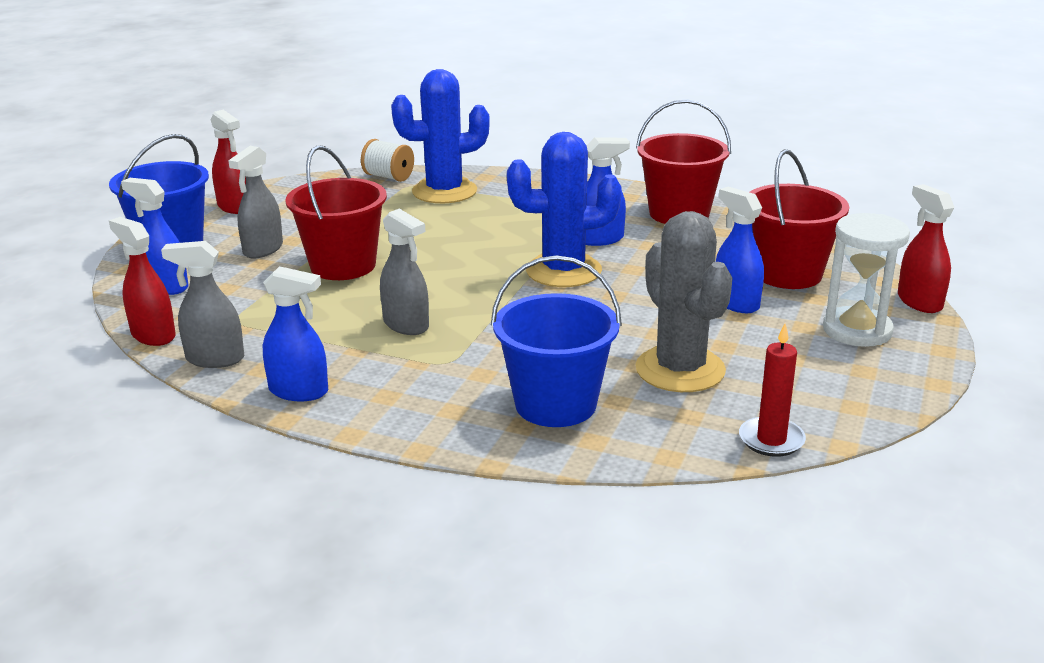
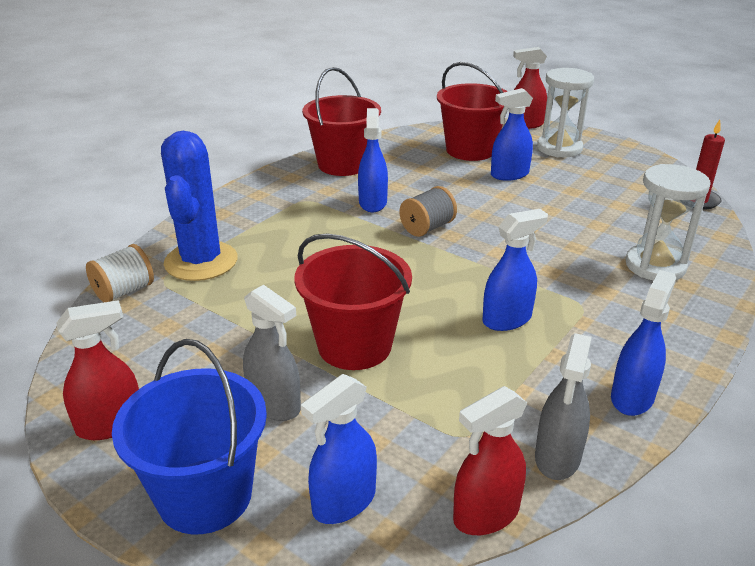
camera: 75 degrees left, 5 degrees up
grey spray bottle [380,209,429,335] -> blue spray bottle [482,209,548,331]
blue bucket [491,255,622,427] -> white hourglass [625,164,711,281]
blue cactus [507,132,621,287] -> grey spool [400,186,457,237]
grey cactus [635,211,732,392] -> none

